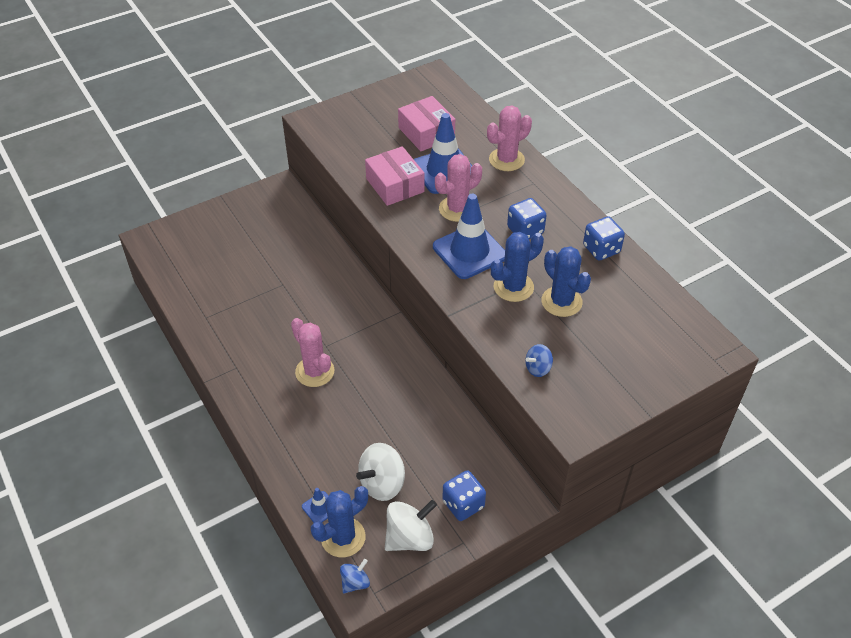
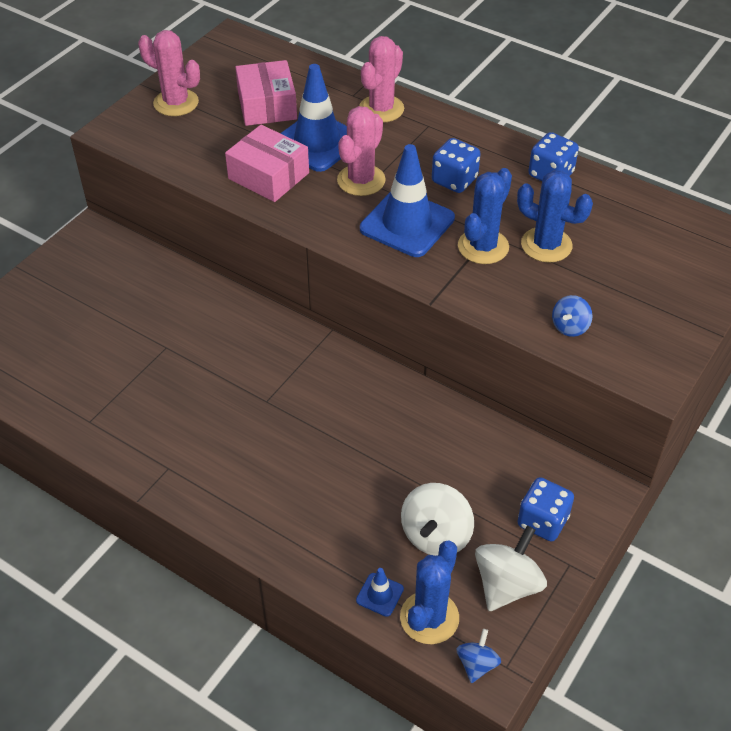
camera: 25 degrees left, 0 degrees up
pink cactus [291,318,334,387] -> pink cactus moved to [138,30,200,116]
pink box [398,96,455,151] -> pink box turned 45 degrees clockwise [235,60,297,126]

